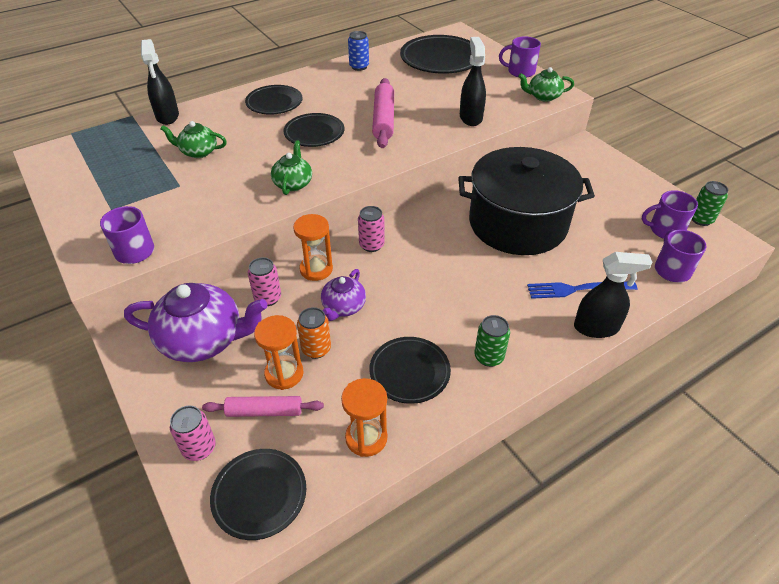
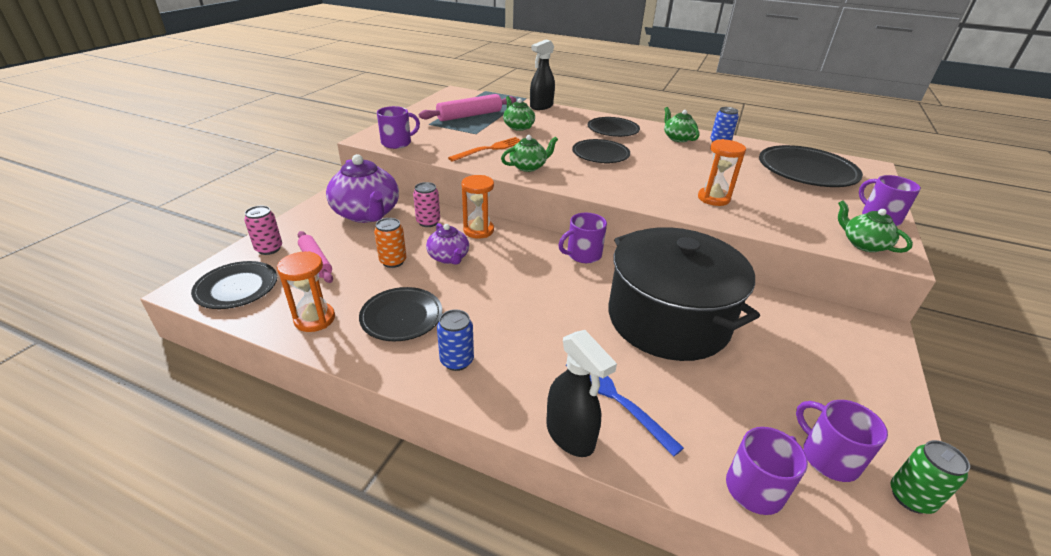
camera: 55 degrees right, 10 degrees down
orange hourglass [254,315,304,390] -> orange hourglass moved to [698,139,746,206]
purple teapot [321,269,366,321] -> purple teapot turned 105 degrees counterclockwise [426,223,469,265]
pink can [358,206,385,252] -> none
pink rolling pin [372,78,394,148] -> pink rolling pin moved to [419,94,516,121]
black spray bottle [460,37,486,126] -> none
green can [474,315,510,367] -> blue can [437,310,474,371]
none -> orange fork [448,137,520,162]
none -> purple mug [559,213,607,263]
none -> green teapot [664,107,699,142]

